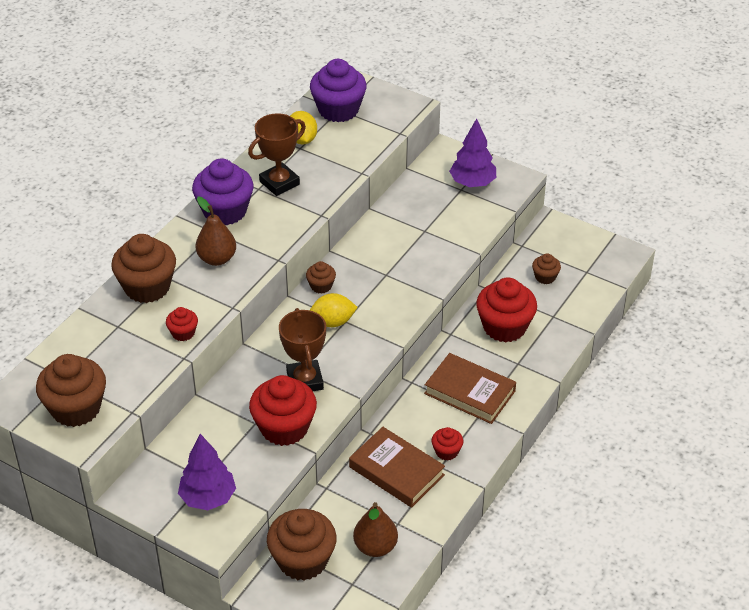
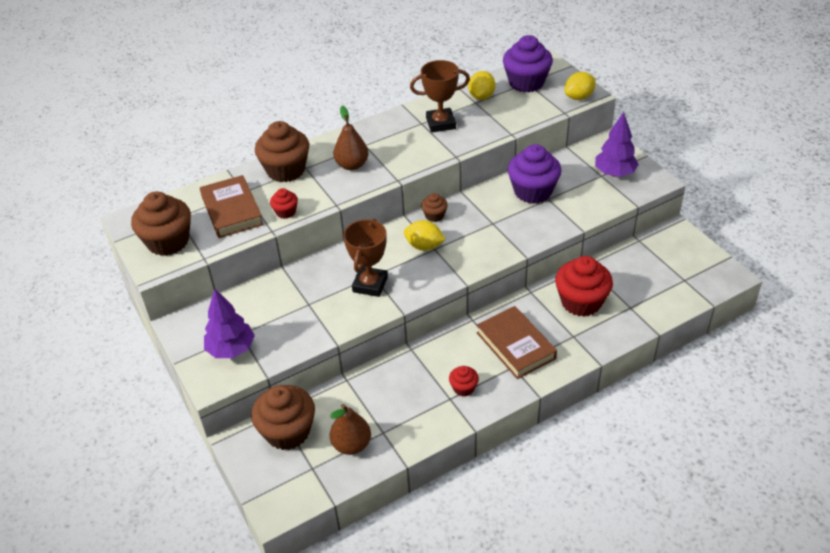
camera: 30 degrees right, 0 degrees up
purple cupcake [192,159,253,225] -> purple cupcake moved to [508,144,562,204]
red cupcake [249,375,317,446] -> none
brown book [349,427,445,508] -> brown book moved to [200,175,264,238]
brown cupcake [532,253,561,284] -> none
none -> yellow lemon [565,72,596,100]

